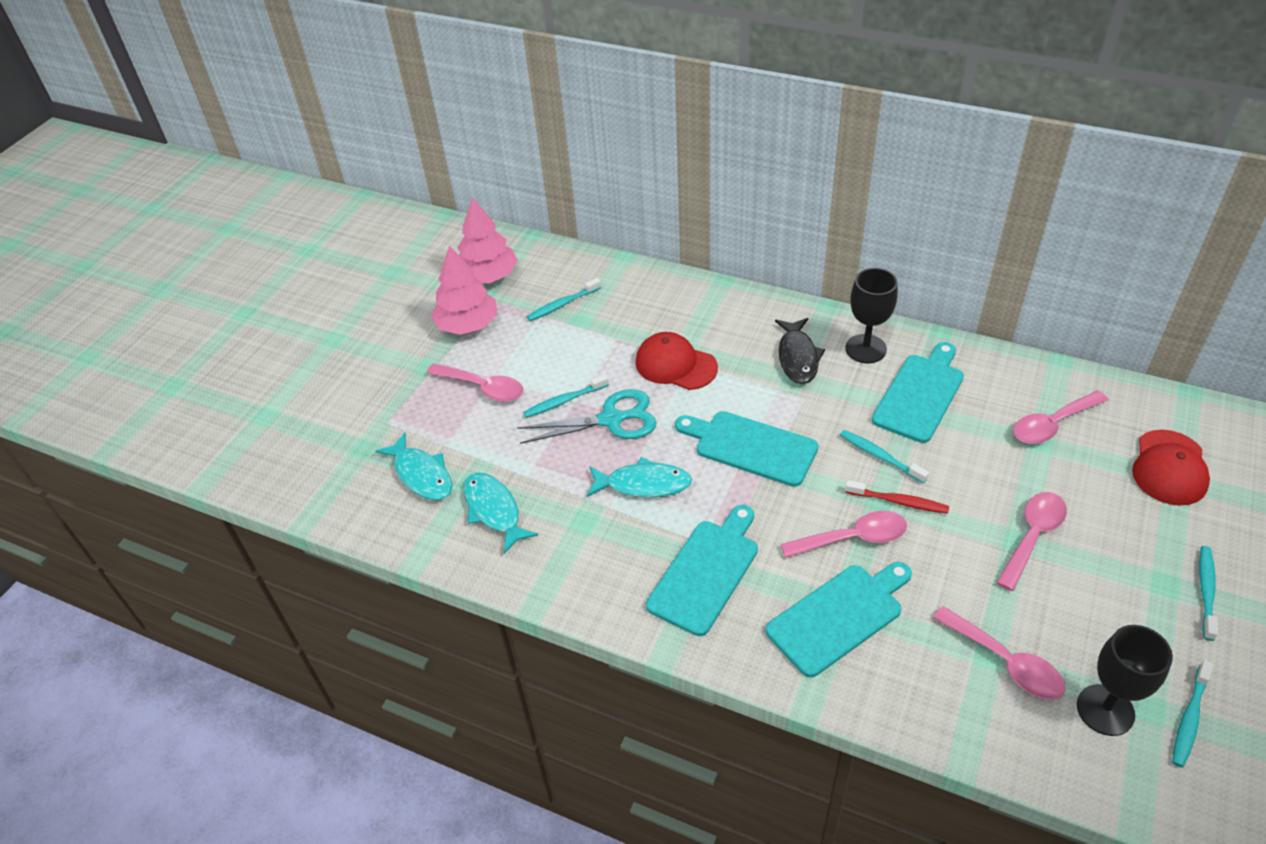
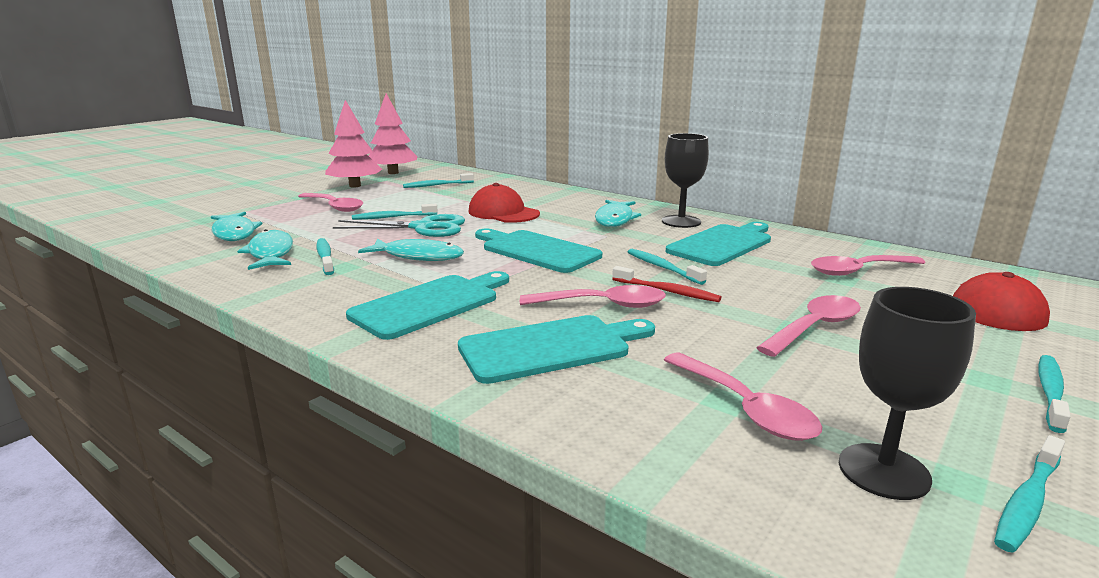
camera: 10 degrees right, 25 degrees down
black fish [775,318,825,384] -> turquoise fish [595,200,641,227]
none -> turquoise toothbrush [316,238,334,275]

